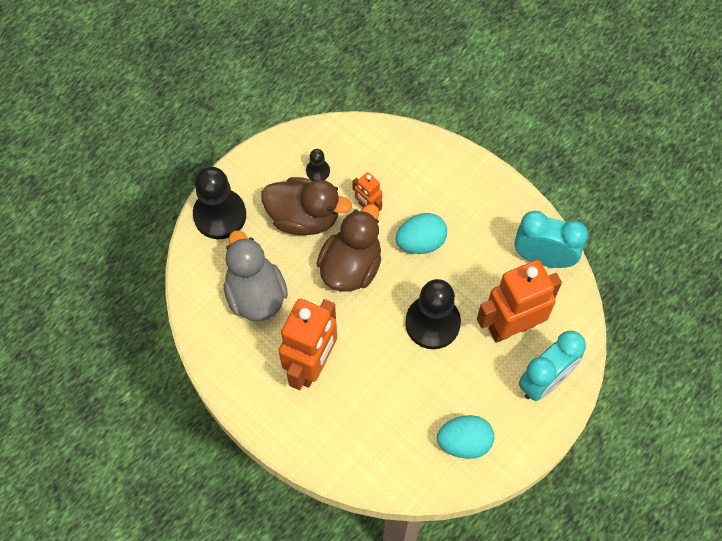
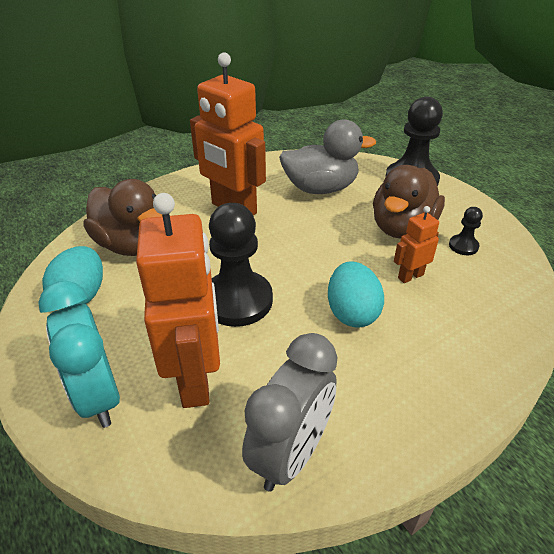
camera: 105 degrees right, 25 degrees down
brown duck [316,204,381,292] -> brown duck moved to [84,179,162,256]
turquoise clock [515,211,588,268] -> grey clock [242,333,337,492]

